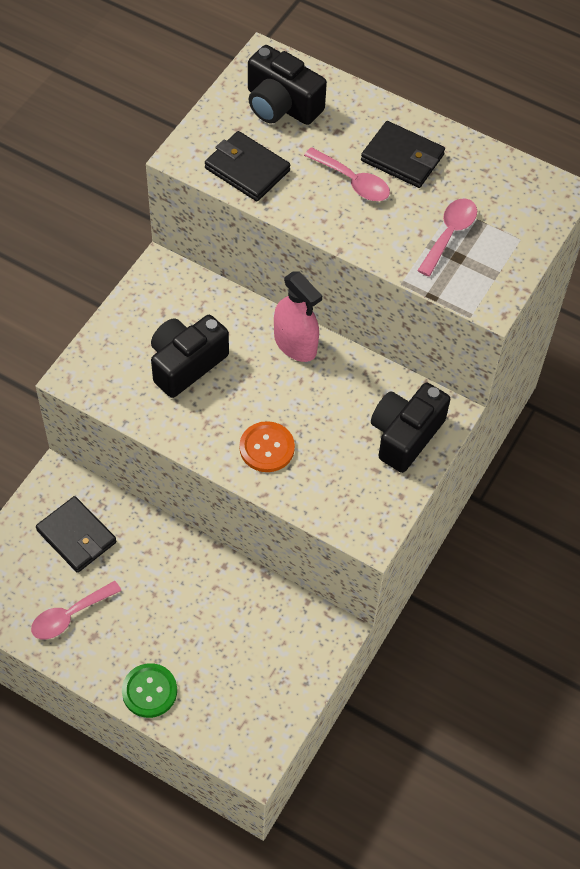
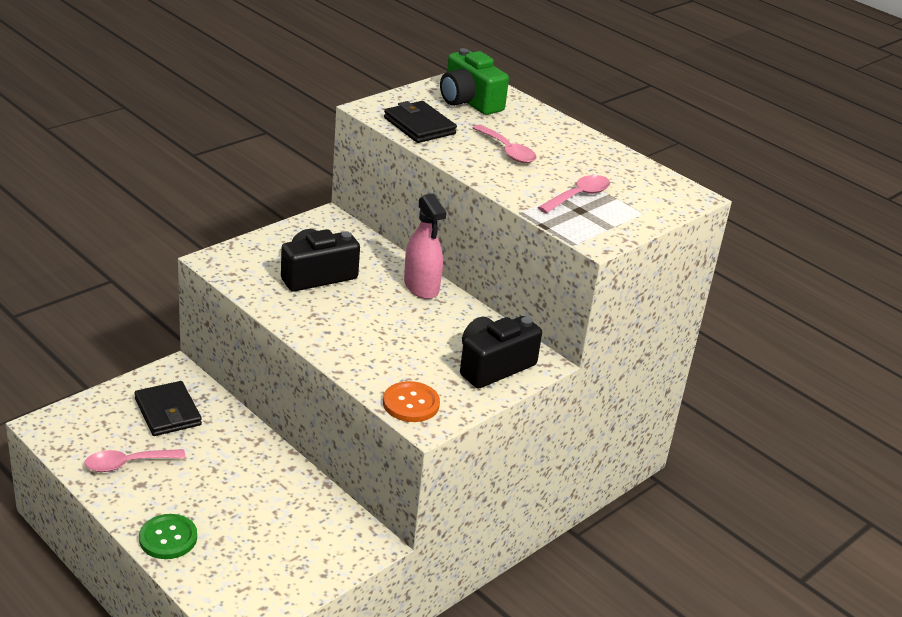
camera: 15 degrees right, 25 degrees down
orange button [240,421,295,472] -> orange button moved to [383,381,440,422]
black camera [248,45,327,125] -> green camera [440,48,509,115]
black wallet [361,121,445,188] -> none

